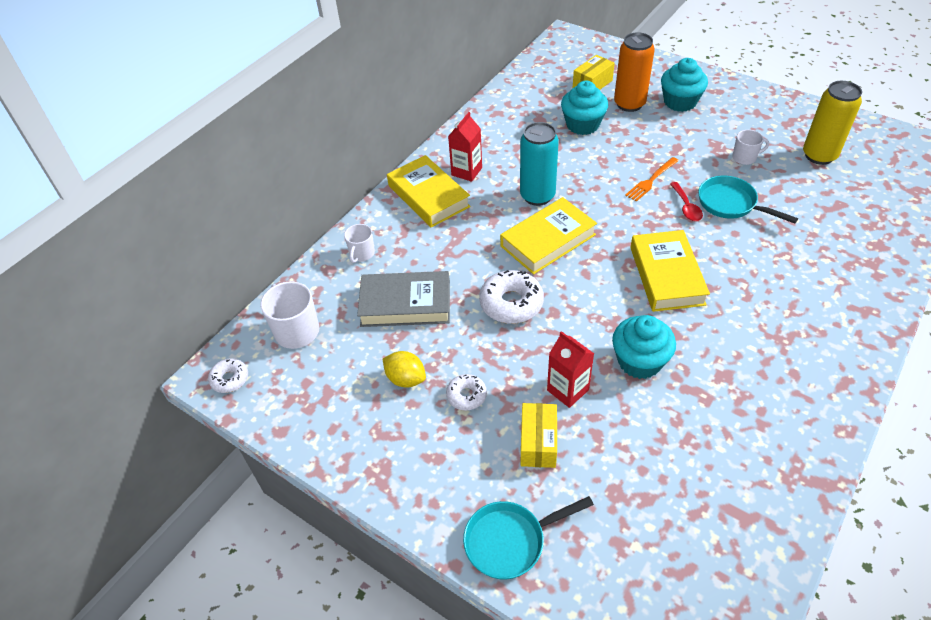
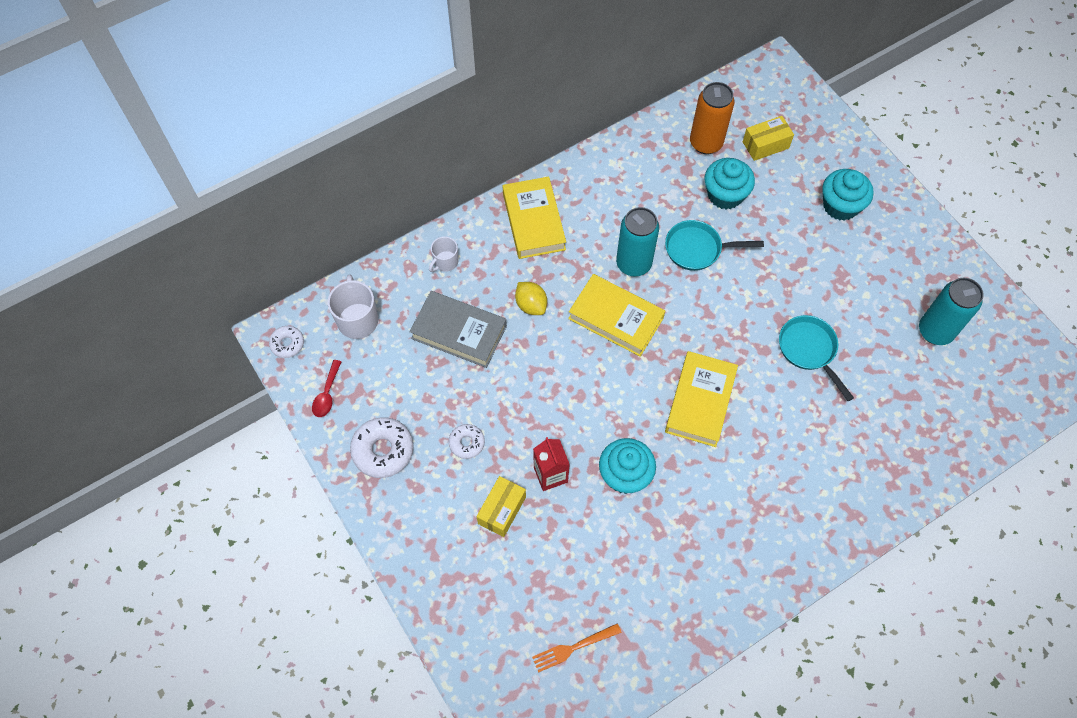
camera: 20 degrees right, 15 degrees up
yellow lemon [383,351,426,388] -> yellow lemon moved to [515,282,547,315]
red carton [448,112,482,182] -> none
turquoise pan [463,496,594,580] -> turquoise pan moved to [665,220,764,271]
white donut [479,270,544,324] -> white donut moved to [350,417,413,478]
yellow book [500,197,597,275] -> yellow book turned 45 degrees clockwise [568,274,665,356]
orange can [614,32,655,112] -> orange can moved to [690,82,735,154]
orange fork [625,157,679,202] -> orange fork moved to [532,623,622,673]
red spoon [670,182,703,221] -> red spoon moved to [312,360,341,417]
white mug [732,130,769,165] -> none
yellow can [803,81,862,165] -> turquoise can [919,278,984,345]

